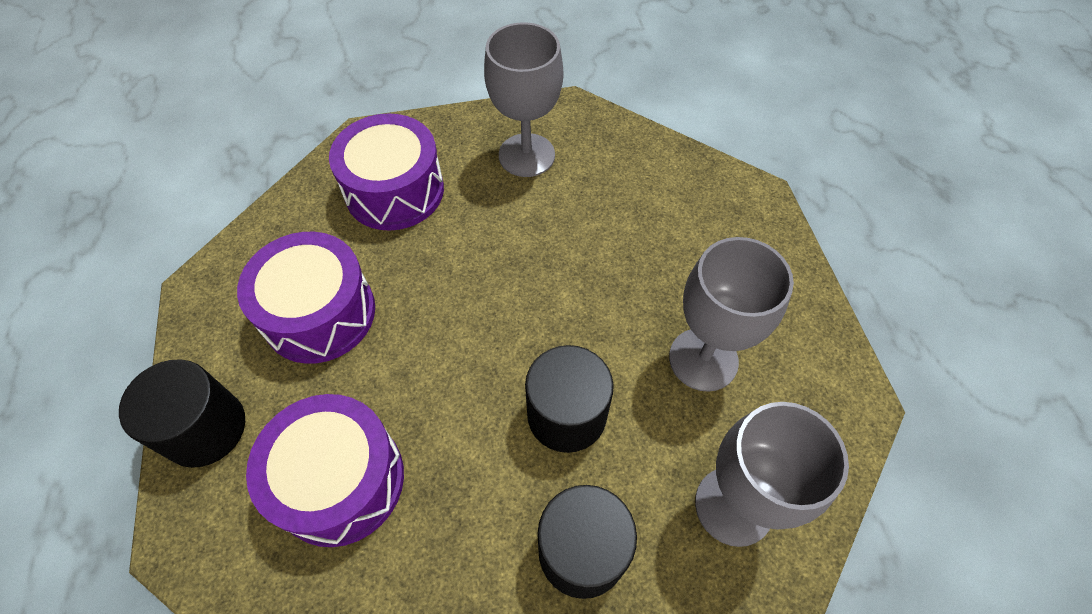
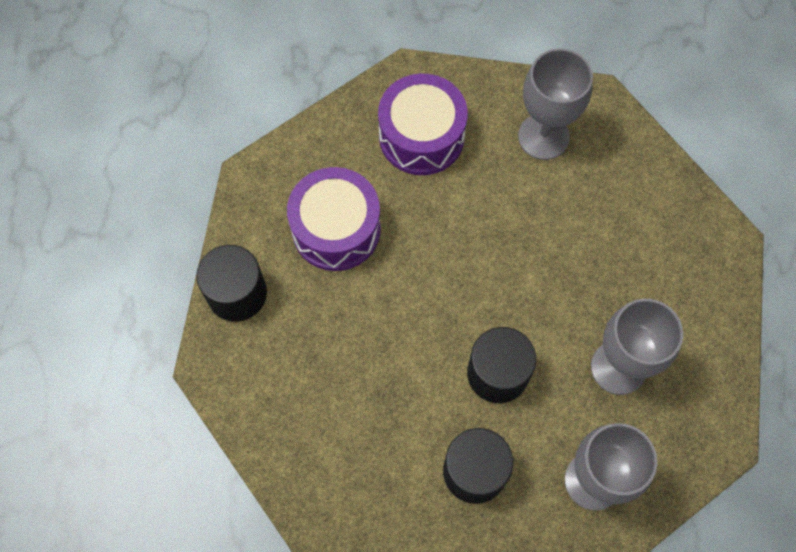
camera: 20 degrees right, 10 degrees up
purple drum [246,394,404,547] -> none

